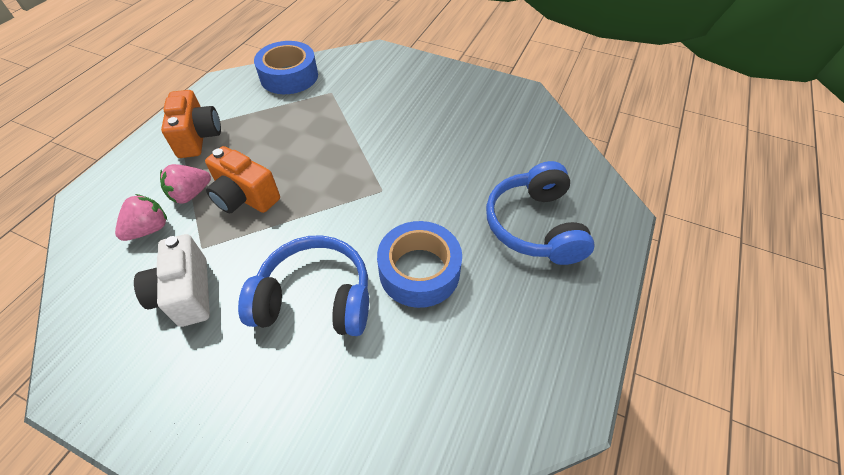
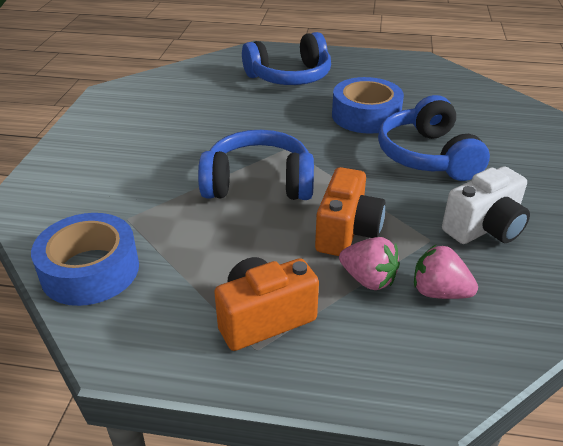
camera: 105 degrees left, 15 degrees down
none -> blue headphones [198,130,314,200]

